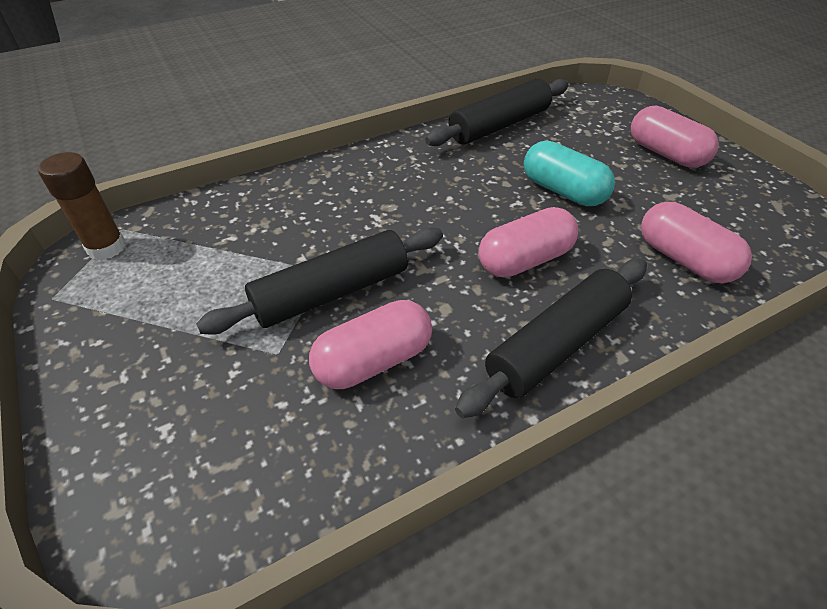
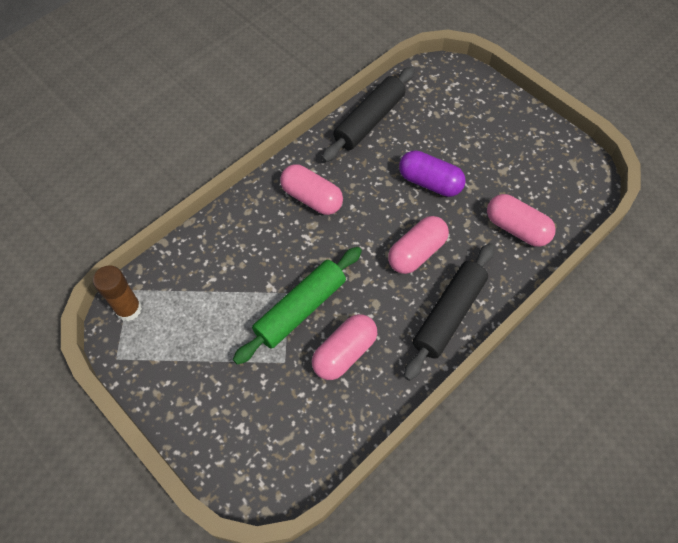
camera: 15 degrees left, 15 degrees up
black rolling pin [196,227,443,335] -> green rolling pin [233,247,362,365]
turquoise capsule [524,141,615,206] -> purple capsule [399,150,466,197]
pink capsule [631,106,719,168] -> pink capsule moved to [280,164,343,215]

